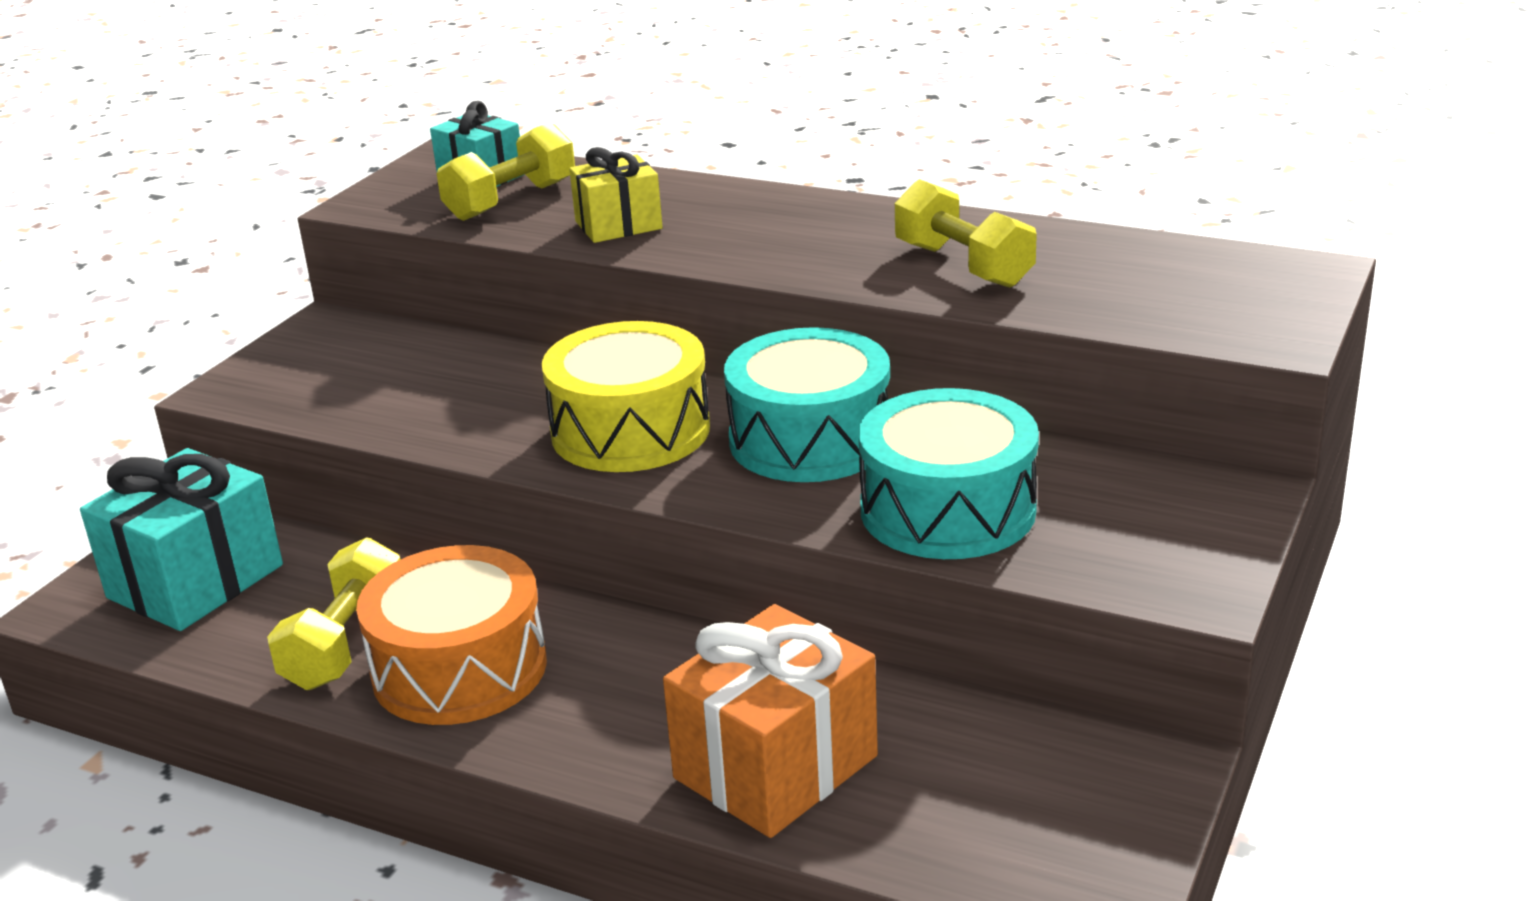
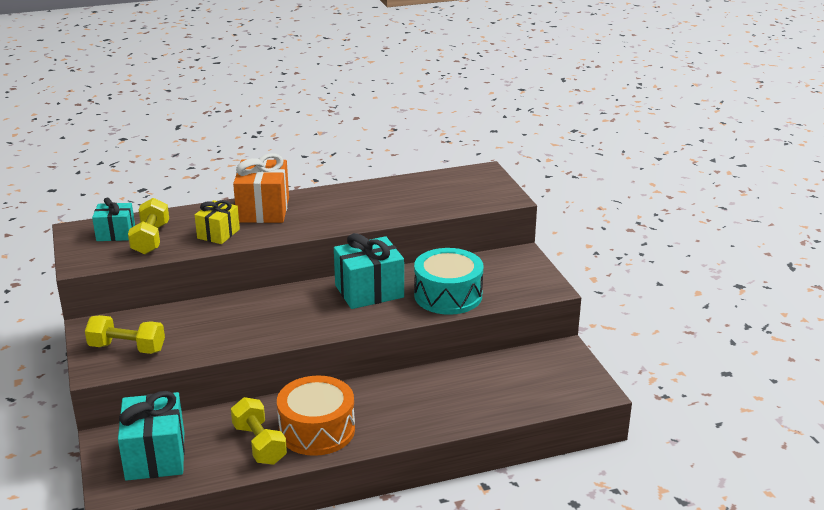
camera: 45 degrees left, 0 degrees up
yellow drum [542,321,710,472] -> none
orange gift [663,604,878,838] -> orange gift moved to [233,153,289,223]
turquoise drum [724,327,890,482] -> turquoise gift [334,233,404,309]
yellow dumbbell [895,179,1037,288] -> yellow dumbbell moved to [85,315,165,354]

